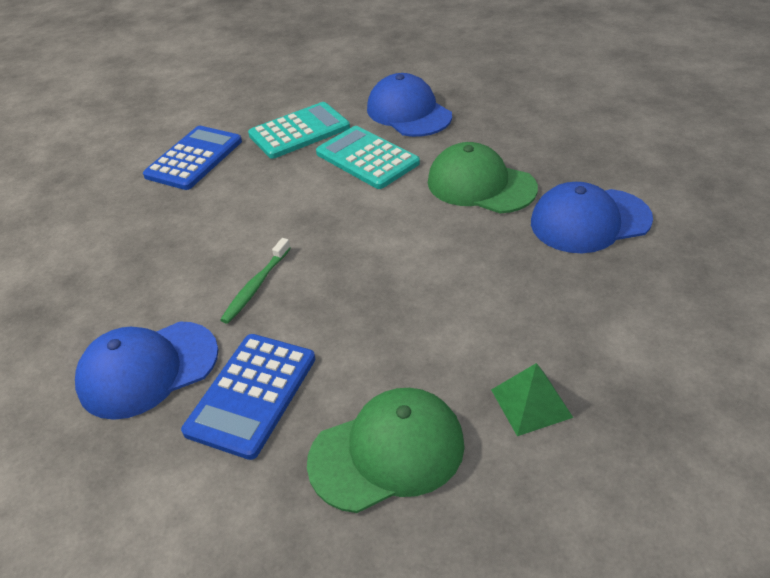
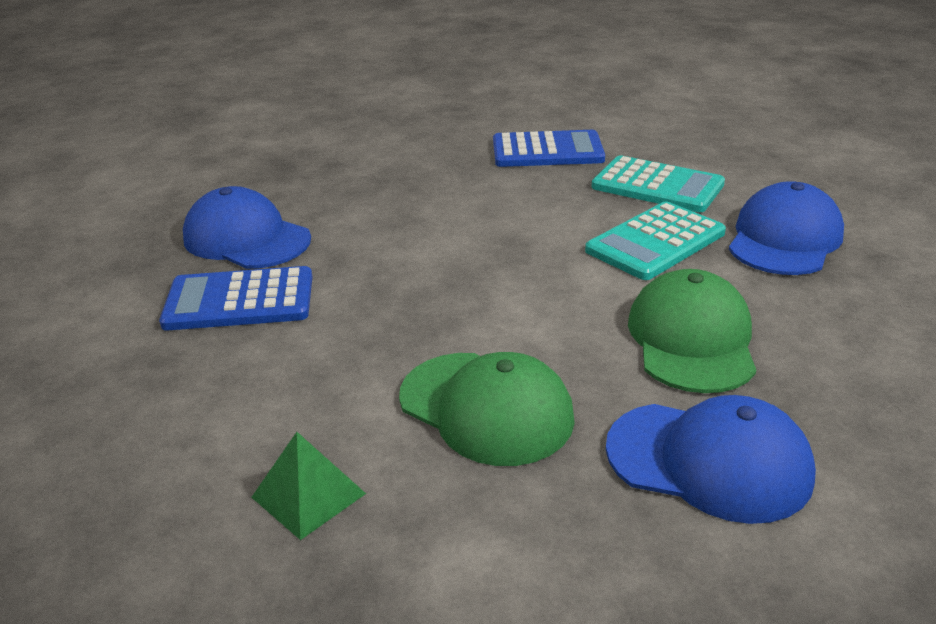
camera: 60 degrees right, 10 degrees down
green toothbrush [220,238,291,324] -> none
green cap [307,388,465,513] -> green cap moved to [399,352,575,466]
turquoise calculator [316,126,420,189] -> turquoise calculator turned 150 degrees counterclockwise [585,201,726,280]
blue cap [531,182,653,253] -> blue cap turned 150 degrees clockwise [606,395,816,524]

